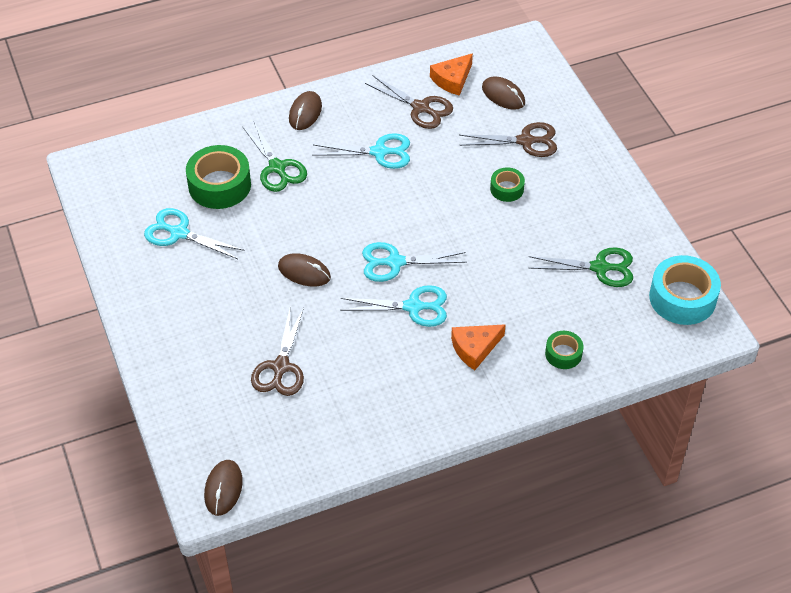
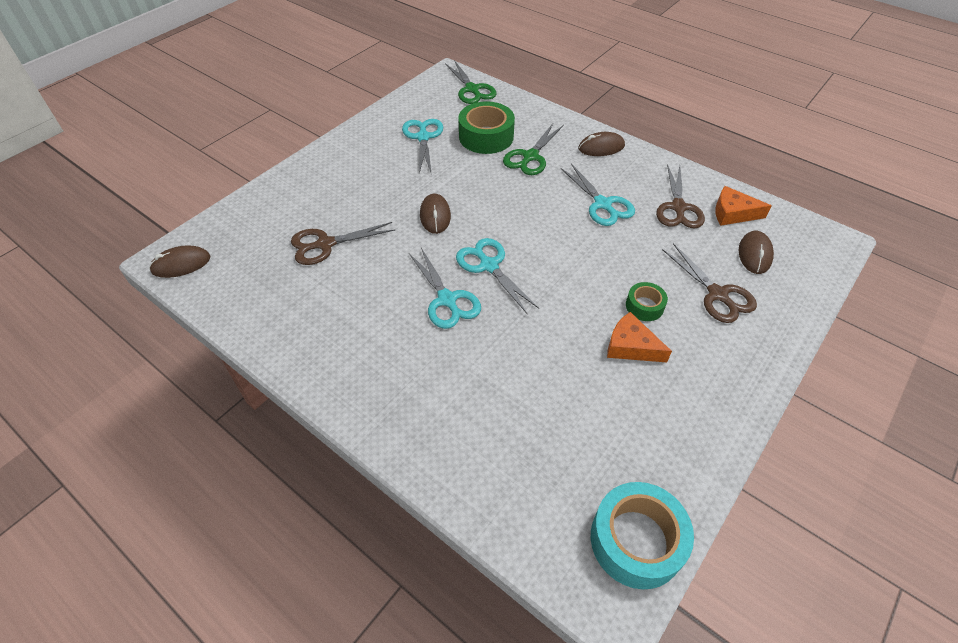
camera: 60 degrees right, 0 degrees up
orange cheese [451,324,506,370] -> orange cheese moved to [607,312,672,362]
green scissors [528,247,633,287] -> green scissors moved to [445,60,497,104]
green tape [545,331,583,369] -> none

